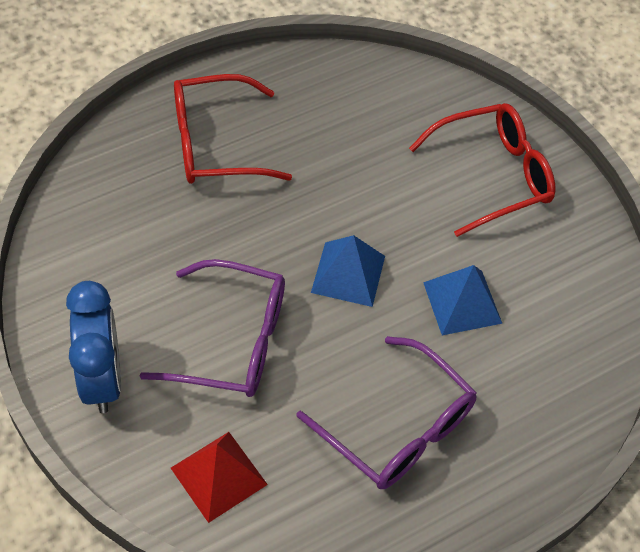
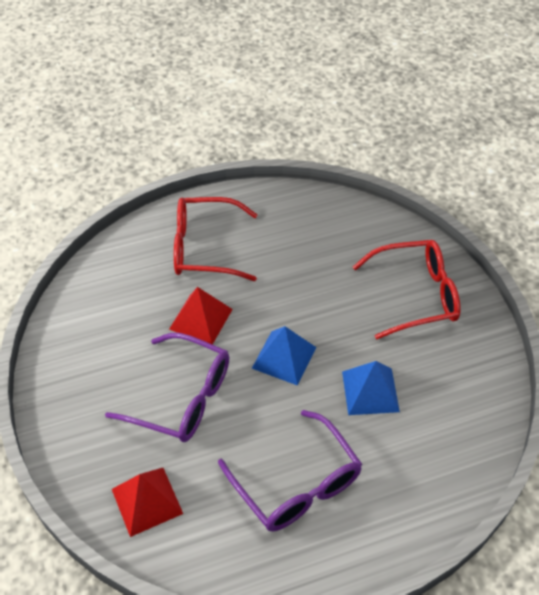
camera: 15 degrees right, 5 degrees down
blue clock [66,281,121,413] -> none
none -> red pyramid [169,287,233,345]

